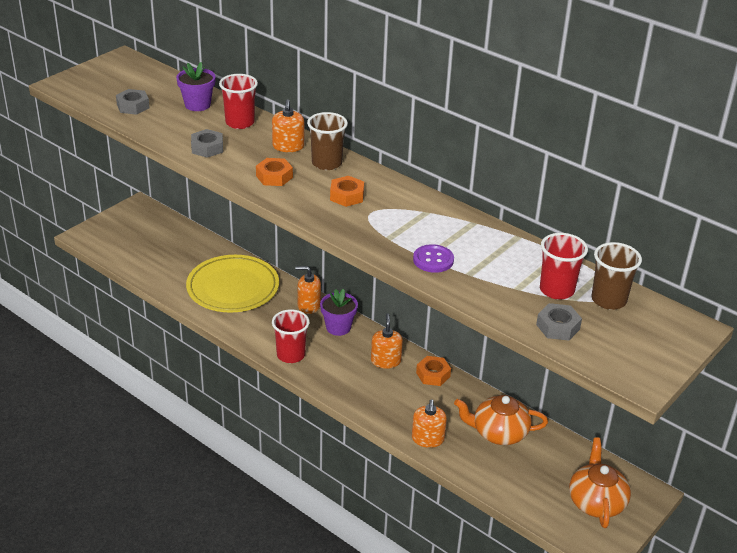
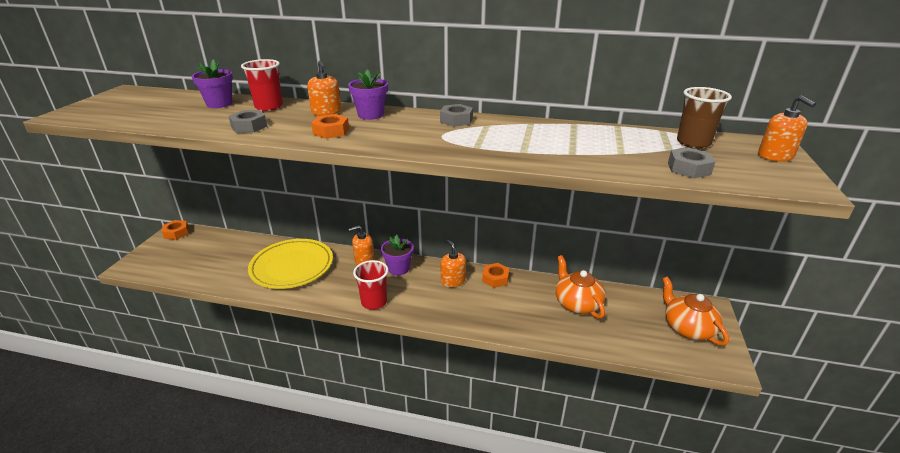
camera: 25 degrees left, 5 degrees down
grey nut [116,89,150,115] -> grey nut moved to [440,104,473,127]
brown cup [307,112,348,170] -> purple flower pot [348,69,388,120]
orange nut [330,176,364,207] -> orange nut moved to [162,220,189,240]
orange soap dispenser [412,400,447,448] -> orange soap dispenser moved to [758,96,816,162]
purple button [413,244,454,273] -> none
orange teapot [454,395,548,445] -> orange teapot turned 90 degrees clockwise [555,255,606,319]
red cup [540,233,588,300] -> none

